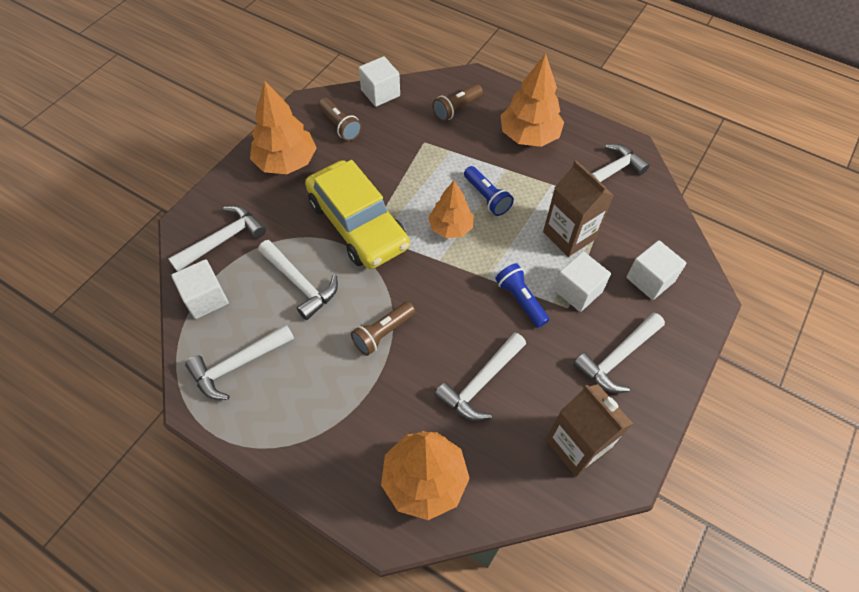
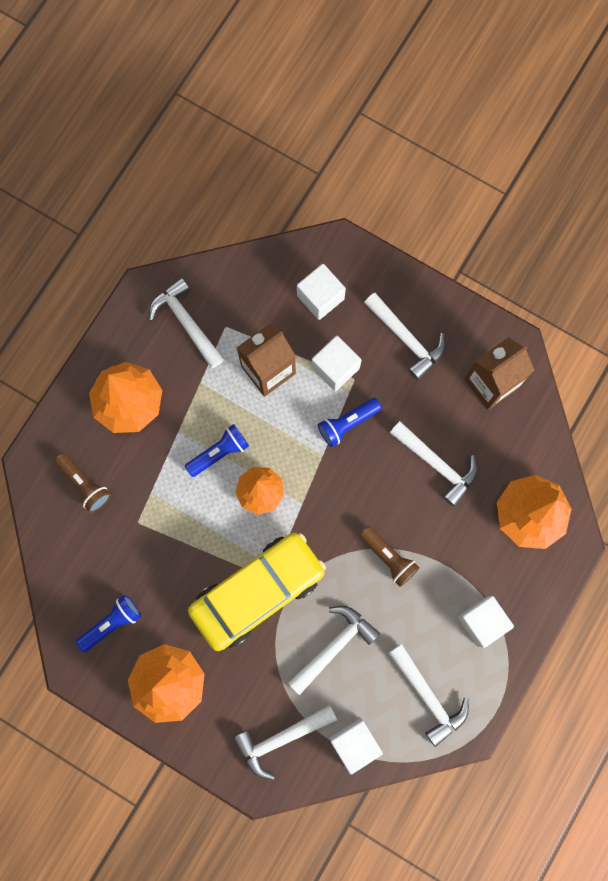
camera: 90 degrees left, 20 degrees up
white hammer [168,206,266,272] -> white hammer turned 75 degrees counterclockwise [233,705,337,780]
brown flashlight [318,98,362,141] -> blue flashlight [76,595,141,652]
white cube [359,56,400,107] -> white cube moved to [458,596,514,648]

